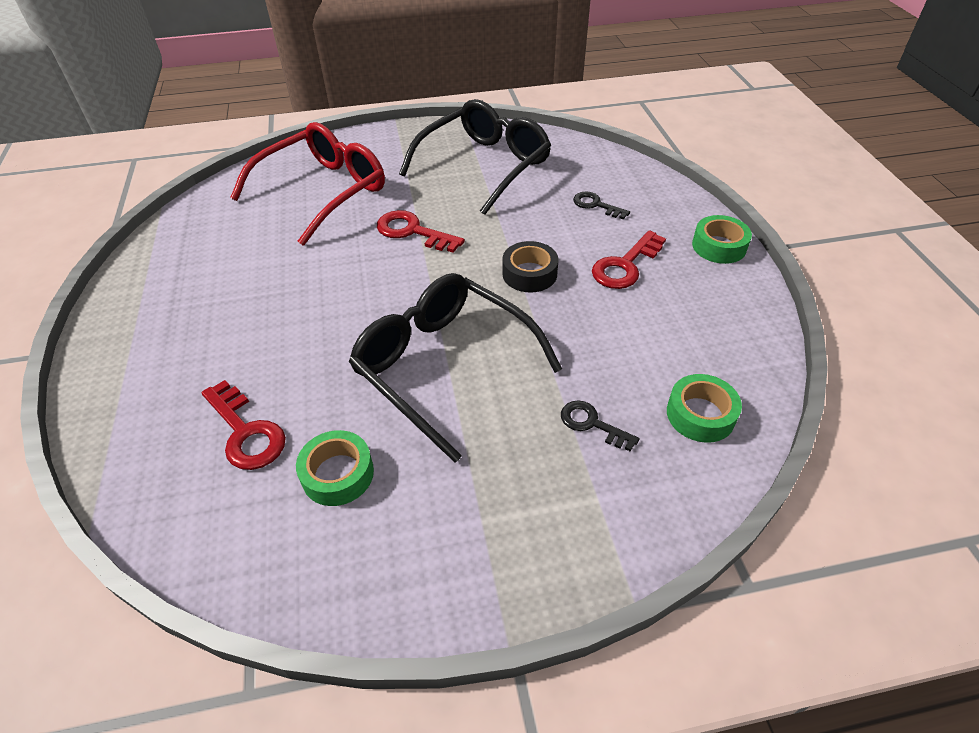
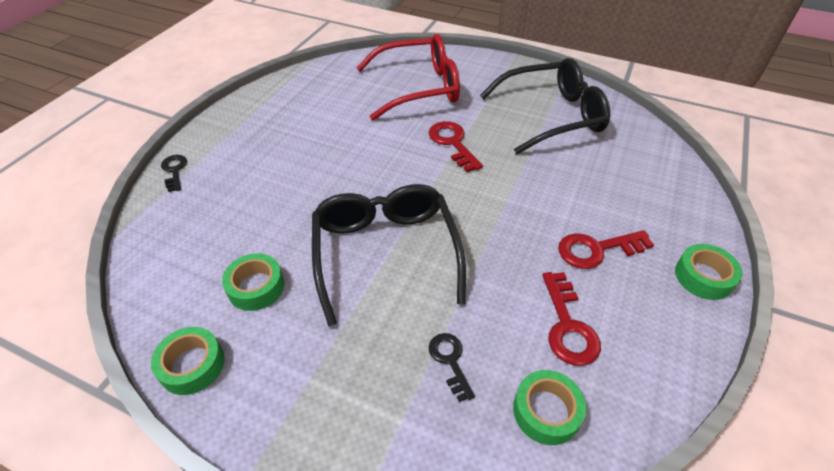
camera: 35 degrees right, 0 degrees up
red key [201,380,286,470] -> red key moved to [542,272,601,366]
black tape [502,241,558,292] -> none
black key [573,192,630,219] -> black key moved to [161,155,187,192]
none -> green tape [151,327,224,395]

